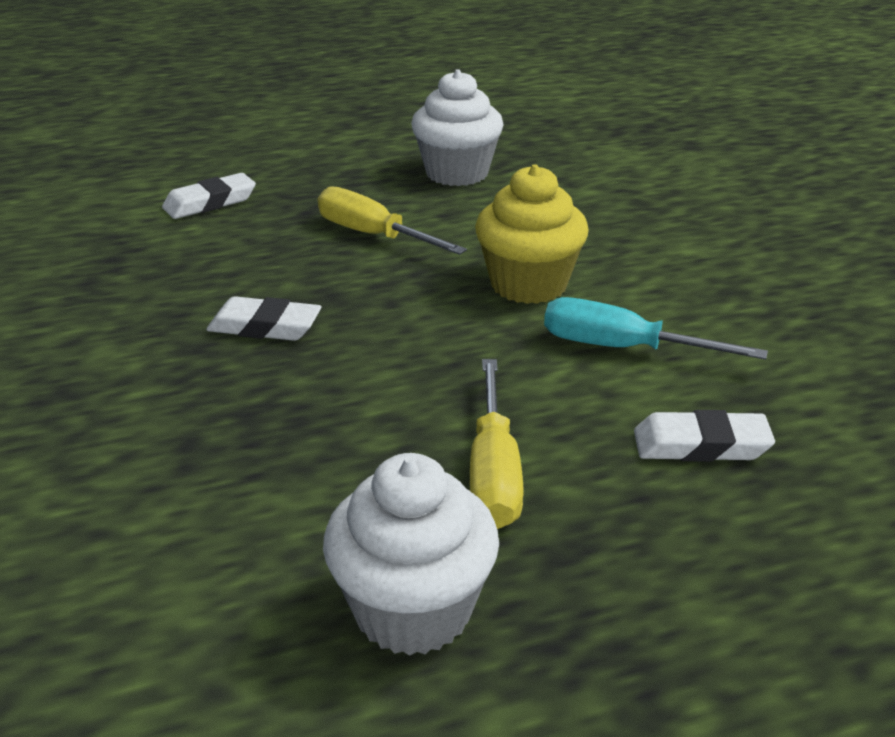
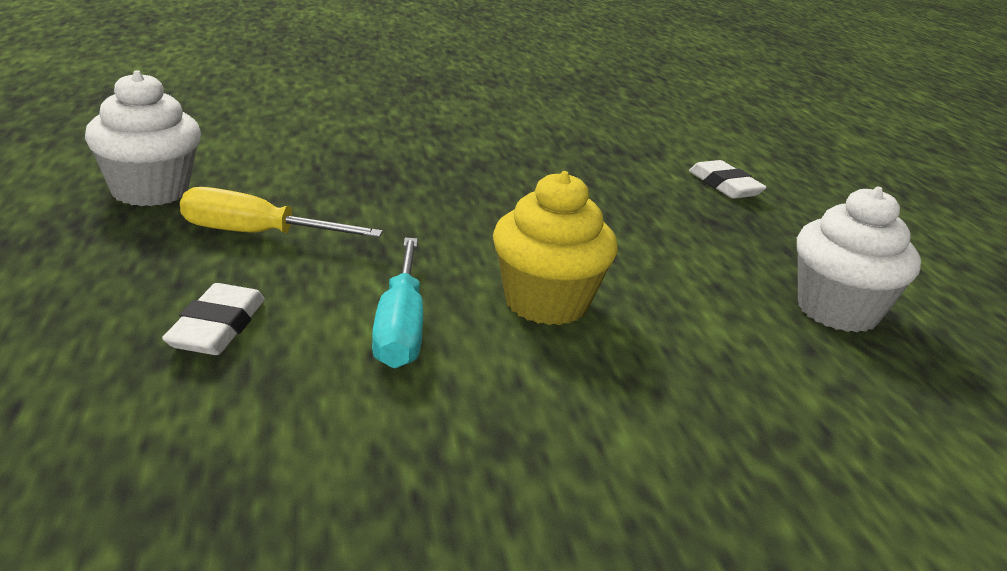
camera: 95 degrees right, 5 degrees down
white eraser [206,296,322,341] -> none
yellow screwdriver [318,186,467,255] -> none
turquoise screwdriver [544,297,768,360] -> turquoise screwdriver turned 150 degrees clockwise [372,237,423,369]

